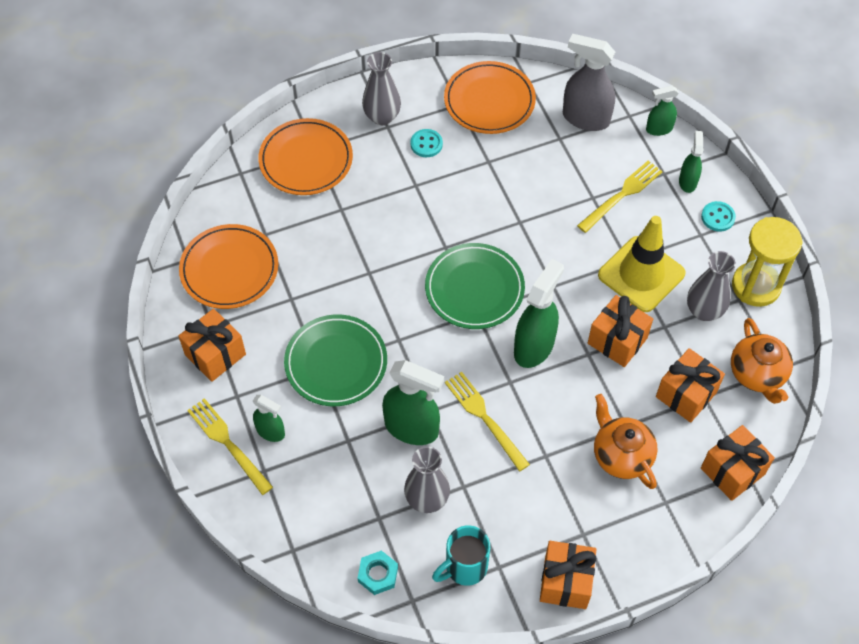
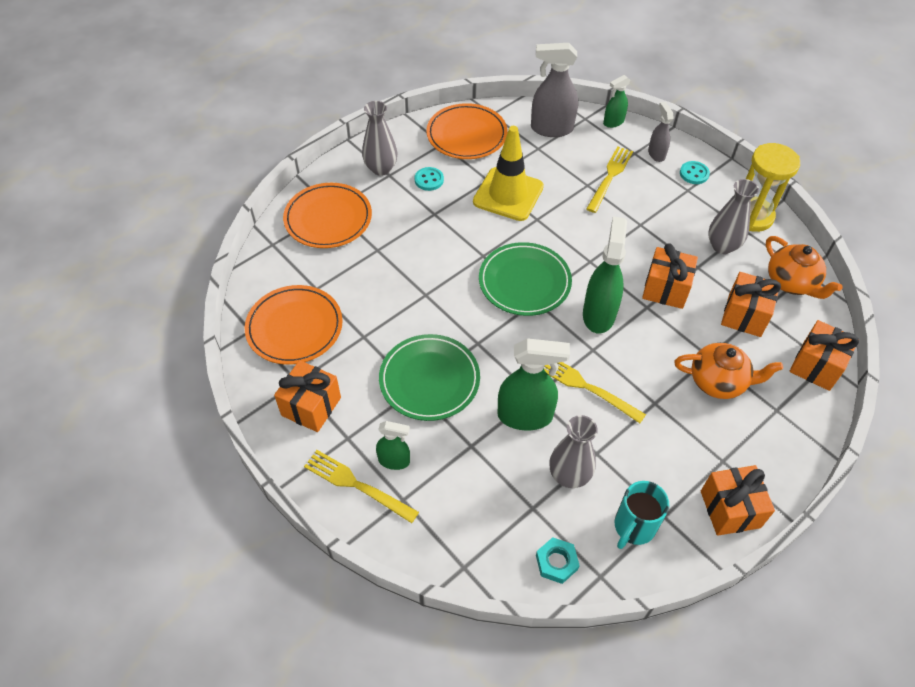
camera: 20 degrees left, 5 degrees down
orange teapot [594,394,658,489] -> orange teapot turned 150 degrees clockwise [674,343,783,399]
yellow traffic cone [598,216,686,312] -> yellow traffic cone moved to [473,126,544,221]
green spray bottle [679,131,703,193] -> grey spray bottle [648,102,674,162]

